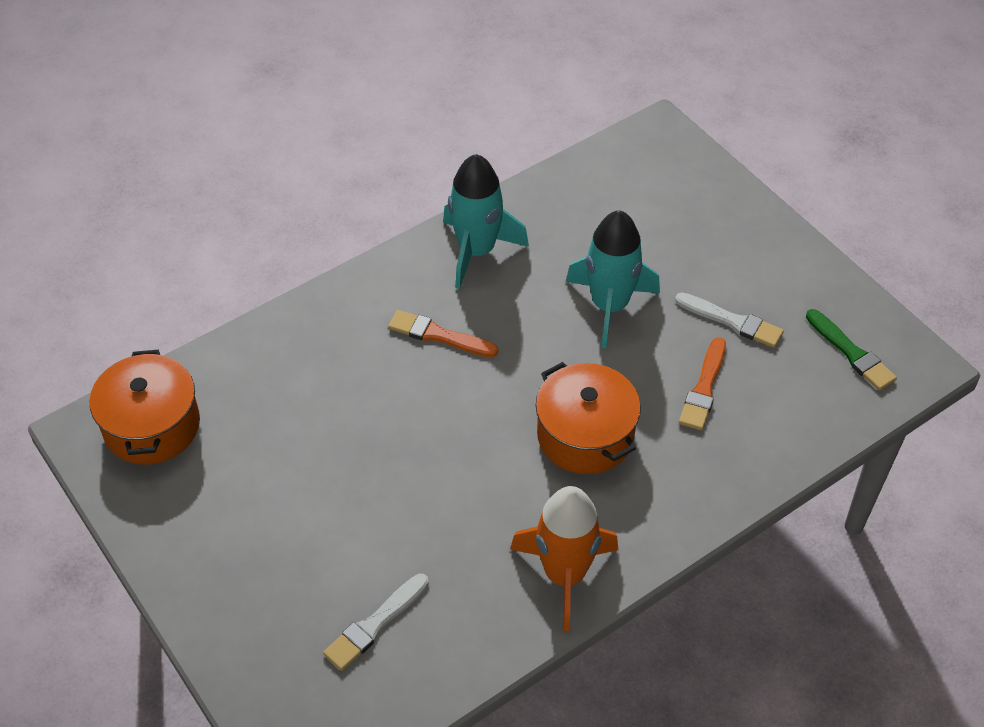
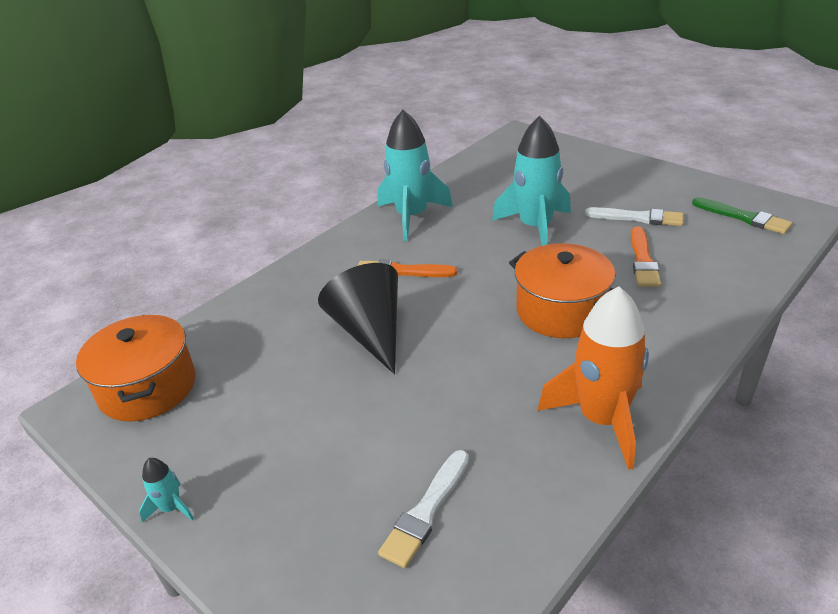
camera: 10 degrees left, 15 degrees down
none -> turquoise rocket [139,458,194,523]
none -> black cone [318,263,398,374]

